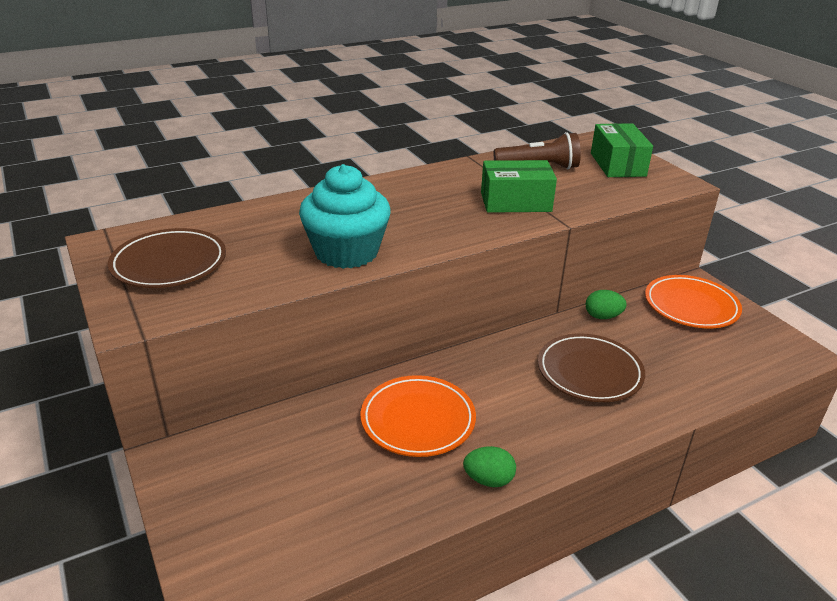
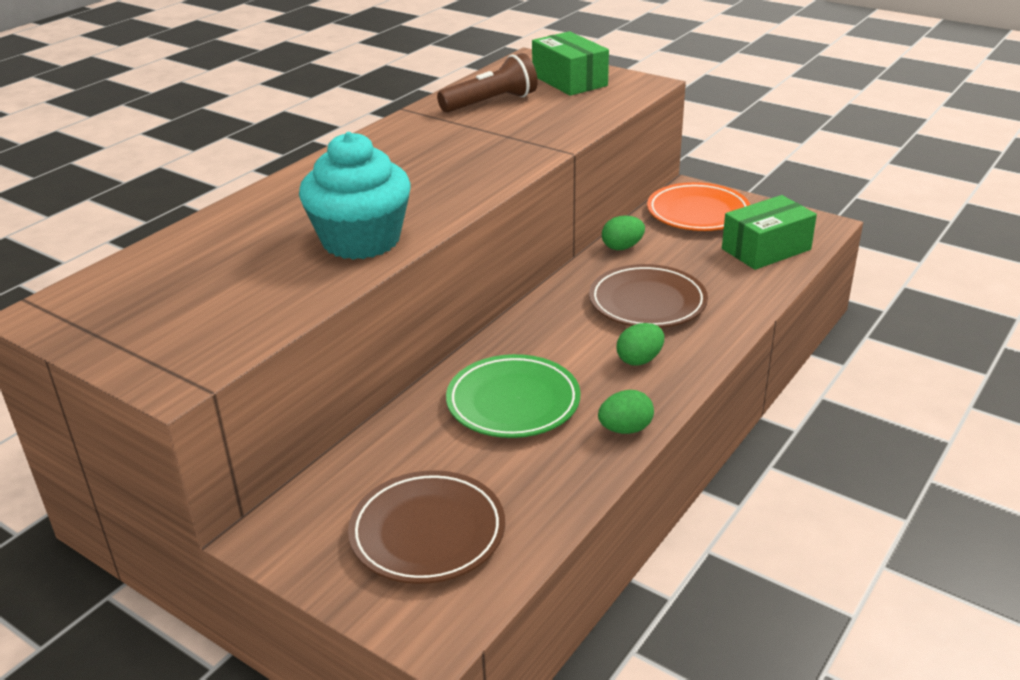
camera: 25 degrees left, 0 degrees up
brown plate [108,228,226,288] -> brown plate moved to [348,470,505,584]
orange plate [361,375,476,457] -> green plate [446,354,580,438]
green box [481,160,557,213] -> green box moved to [722,195,817,270]
none -> green egg [616,323,664,366]

